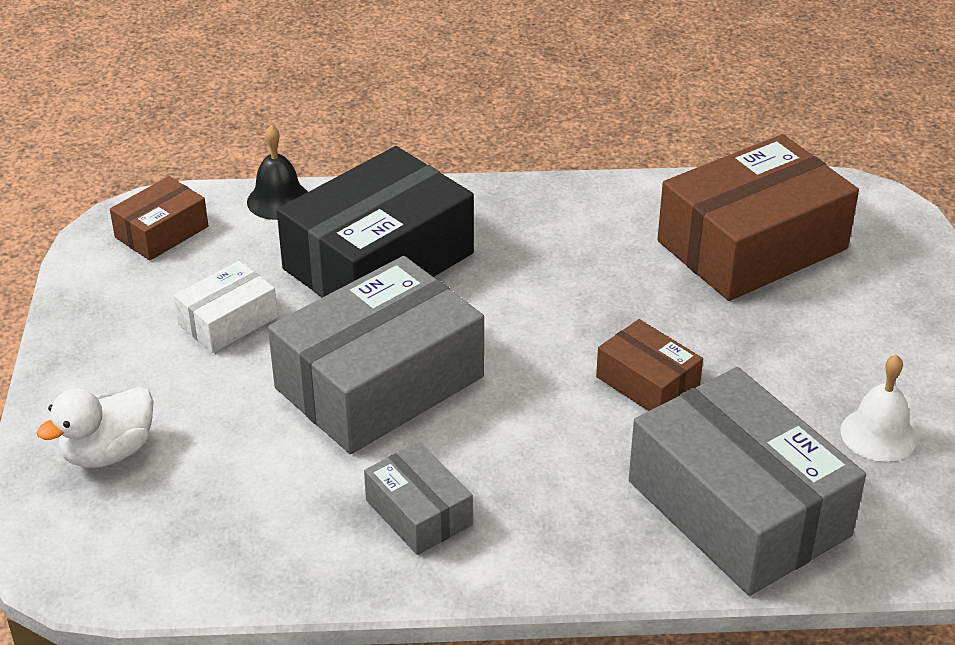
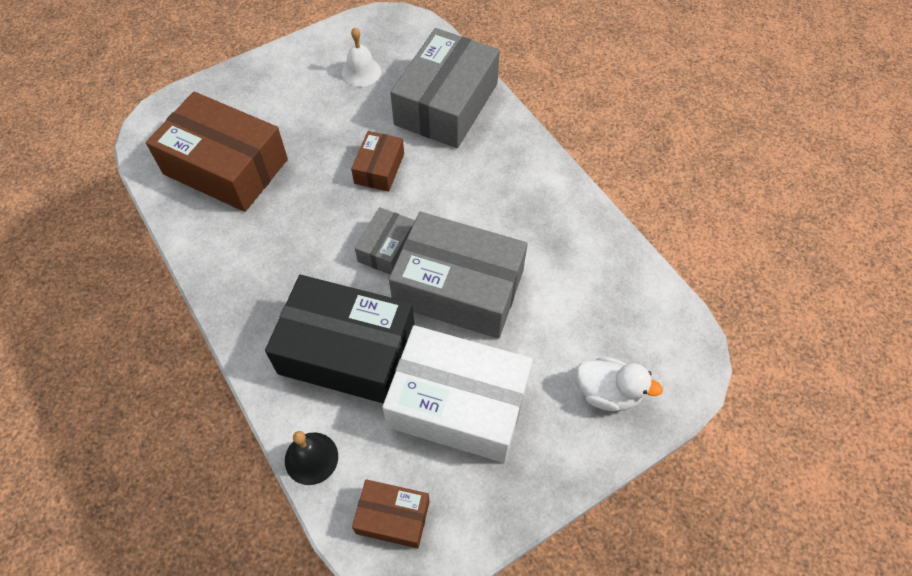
camera: 120 degrees left, 20 degrees up
white box [174,261,278,353] -> white box [382,325,533,463], size x2.02
grey box [364,442,473,555] -> grey box moved to [355,207,415,275]

